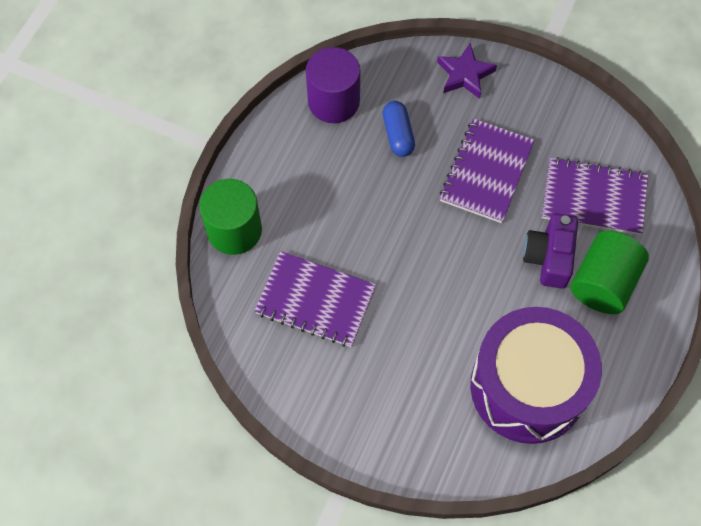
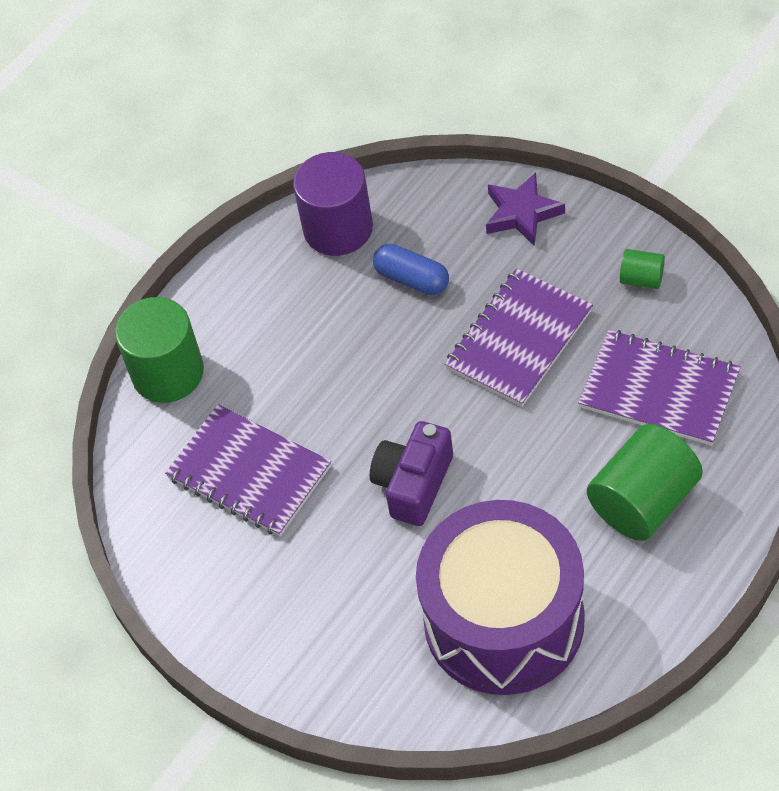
camera: 20 degrees right, 10 degrees down
blue capsule [383,101,415,157] -> blue capsule turned 60 degrees counterclockwise [373,244,449,295]
purple camera [523,213,578,289] -> purple camera moved to [370,421,453,526]
none -> green cylinder [620,249,665,289]

